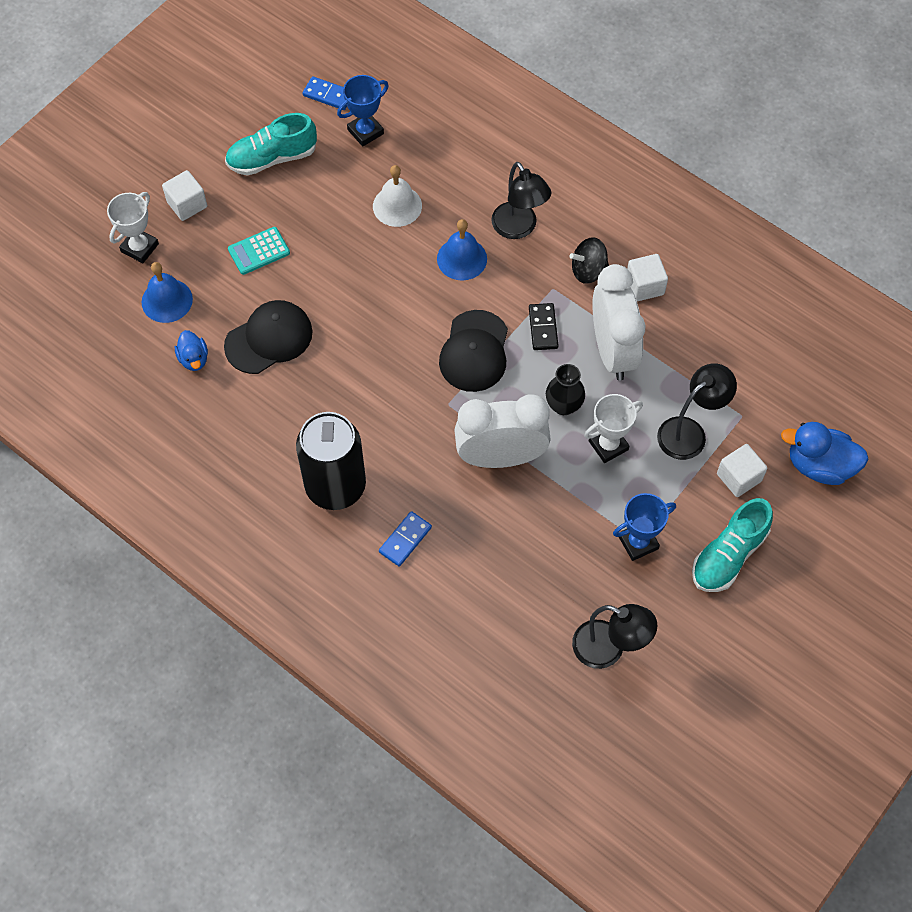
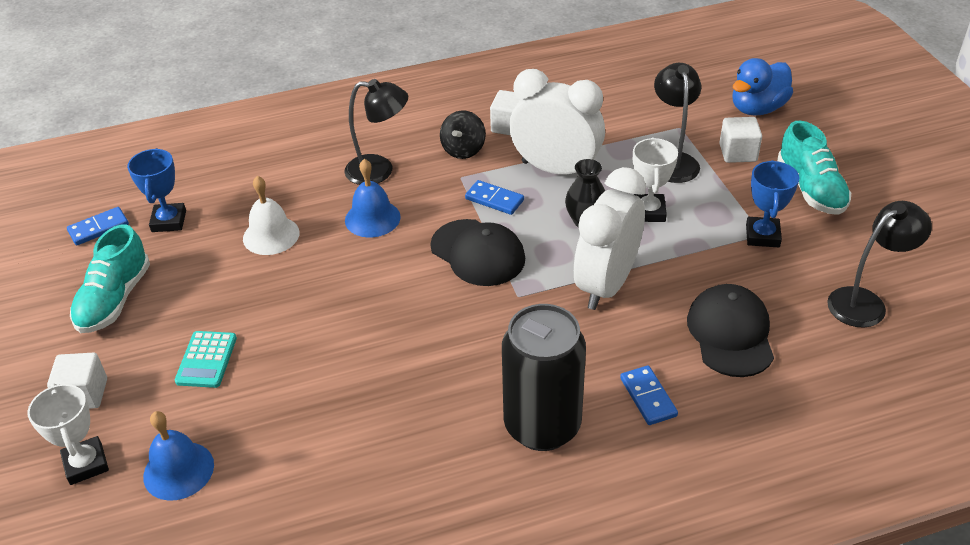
camera: 55 degrees left, 20 degrees down
blue duck [175,330,208,371] -> none
black cap [224,300,312,374] -> black cap moved to [687,284,774,377]
black domino [529,303,559,350] -> blue domino [465,180,524,215]

